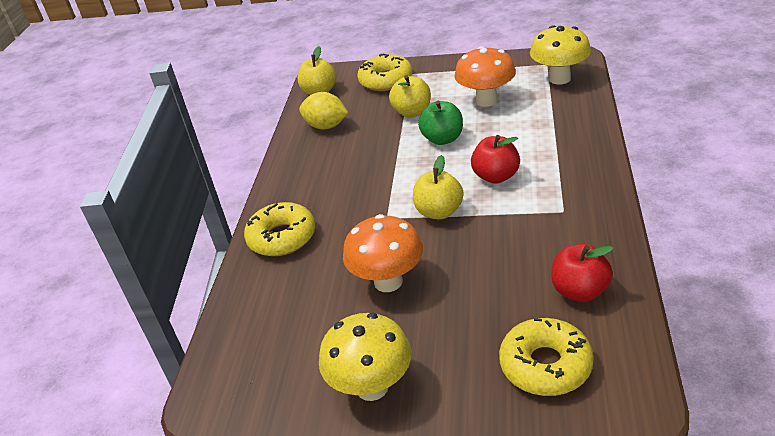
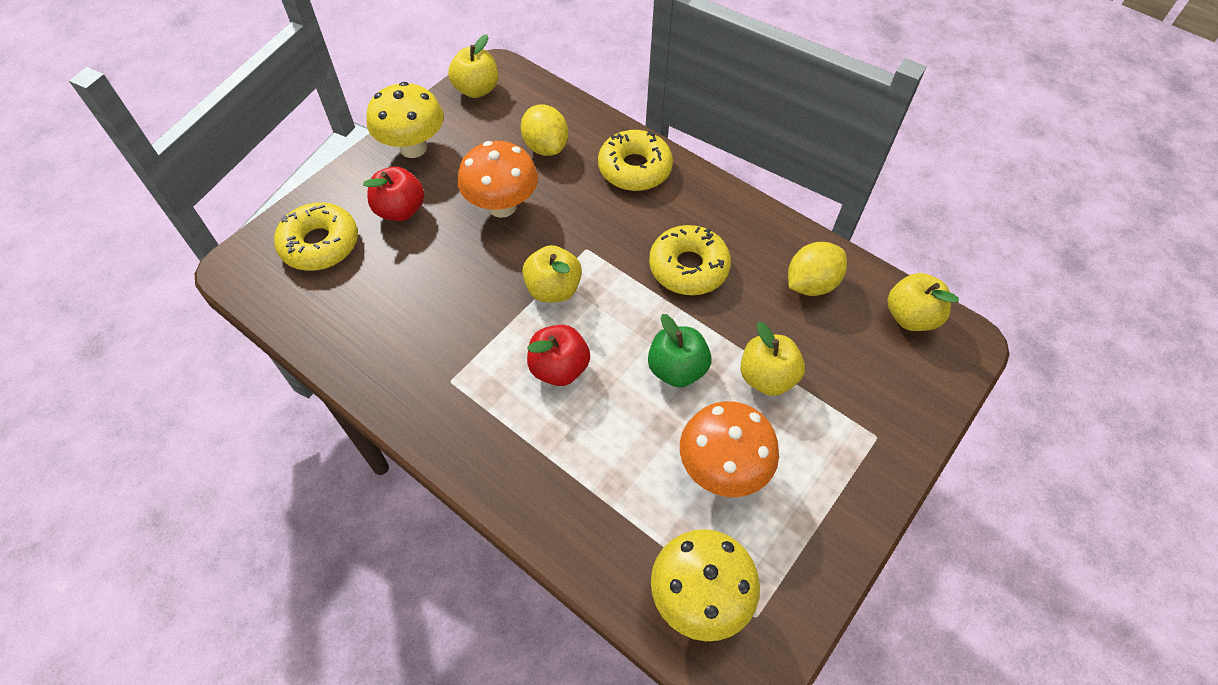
camera: 115 degrees right, 20 degrees up
yellow donut [358,53,413,91] -> yellow donut moved to [649,225,731,295]
red apple [551,244,614,302] -> red apple moved to [363,166,424,221]
none -> yellow apple [448,35,498,98]
none -> yellow lemon [521,104,568,156]

